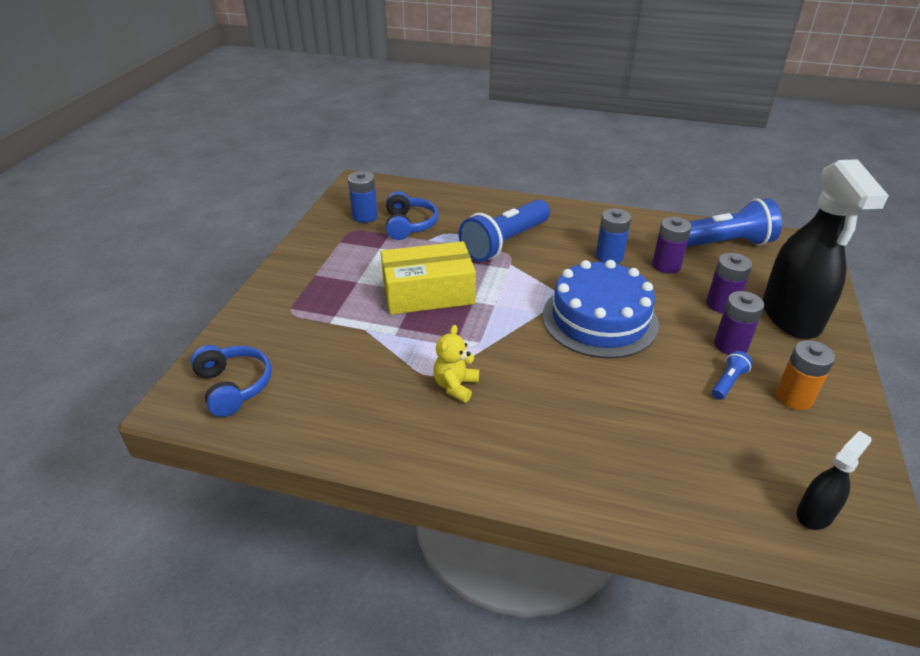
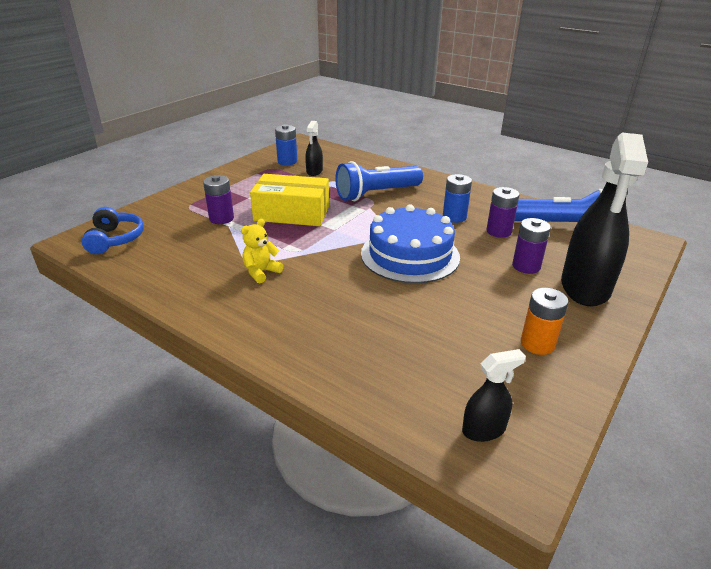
camera: 20 degrees right, 5 degrees down
blue headphones [386,191,439,240] -> black spray bottle [305,121,323,176]
blue flashlight [712,351,753,400] -> none
purple battery [714,291,764,355] -> purple battery moved to [203,175,234,224]

